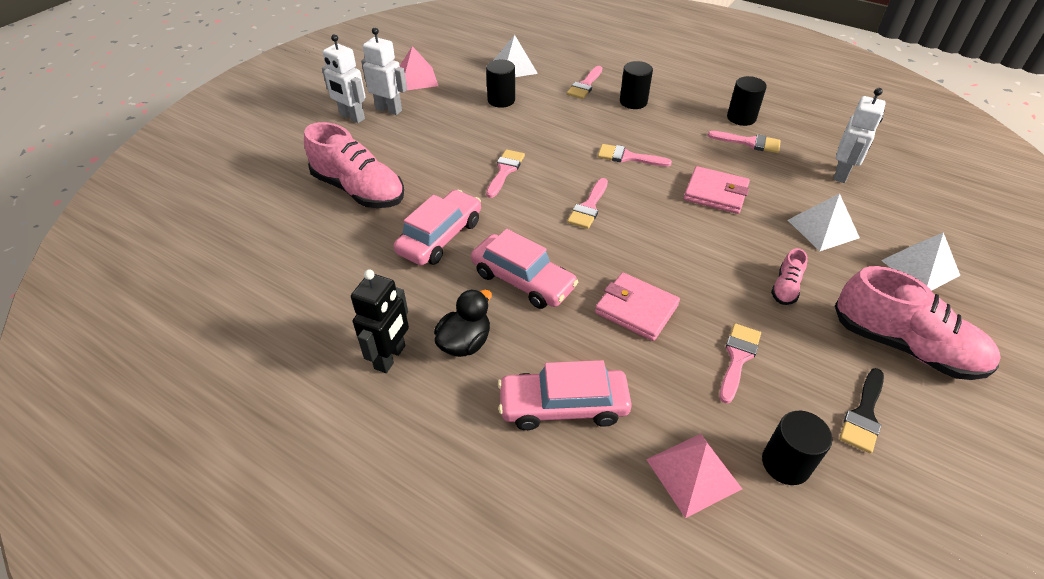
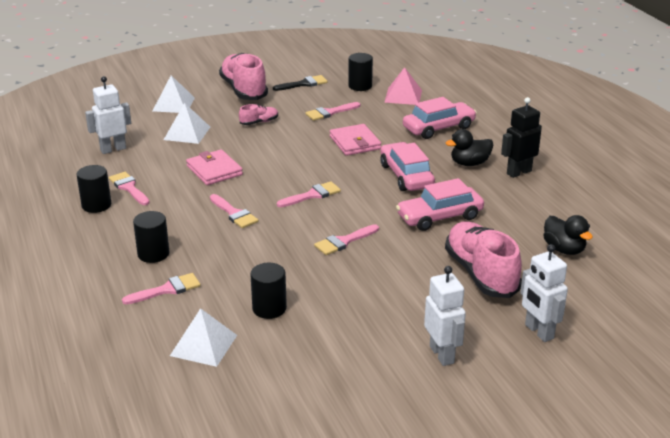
camera: 145 degrees left, 15 degrees down
white robot [361,28,407,115] -> white robot moved to [520,244,568,342]
pink pyramid [400,46,438,90] -> none
pink car [498,360,632,430] -> pink car turned 60 degrees counterclockwise [403,97,477,139]
none -> black duck [543,215,593,255]

